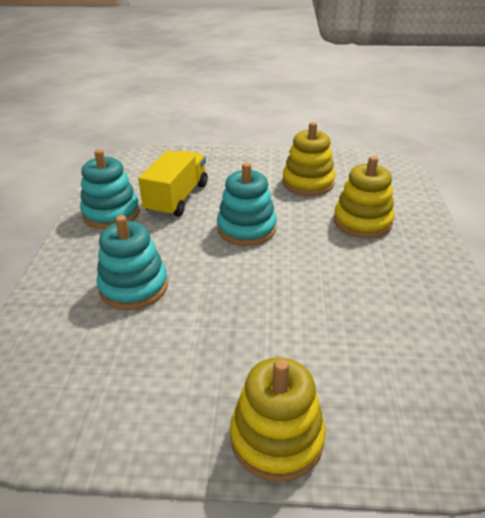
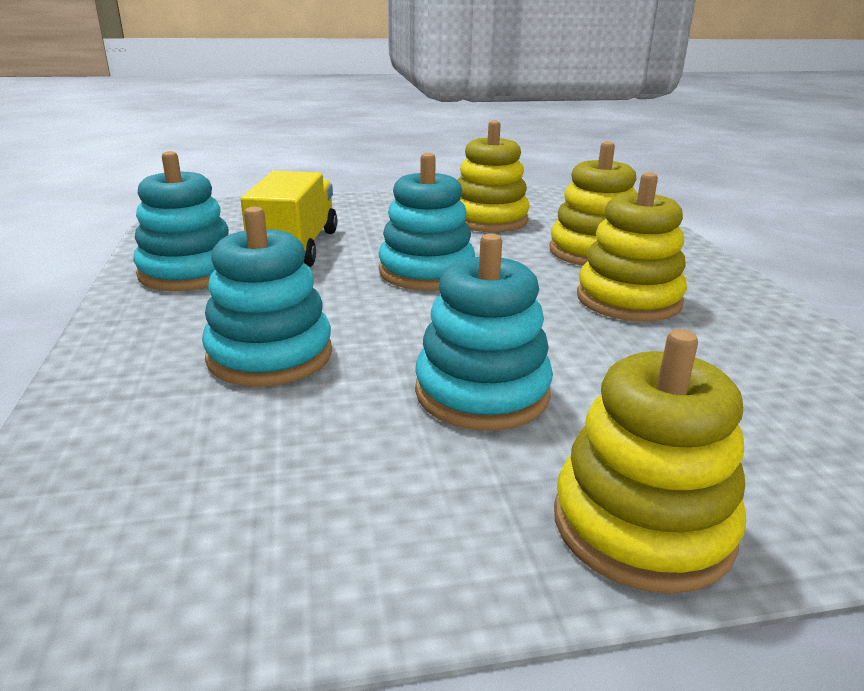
camera: 15 degrees left, 10 degrees down
none -> turquoise stacking toy [415,233,553,431]
none -> yellow stacking toy [577,172,687,322]

